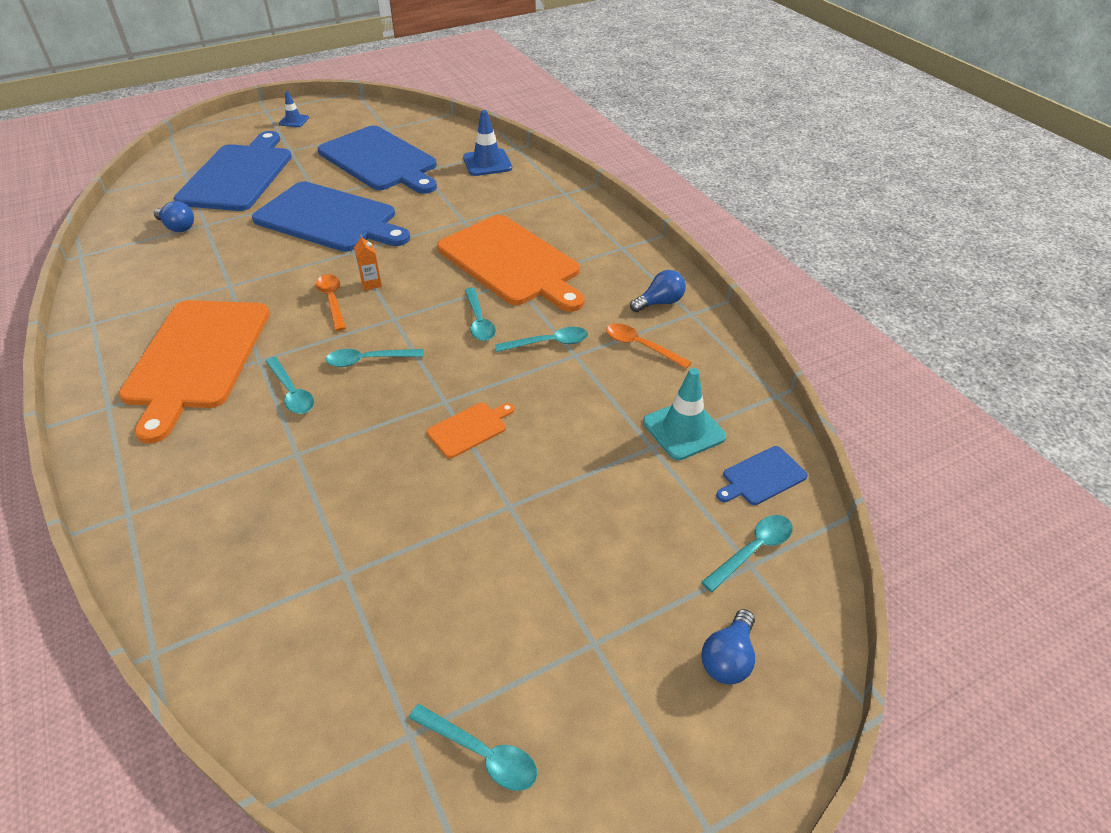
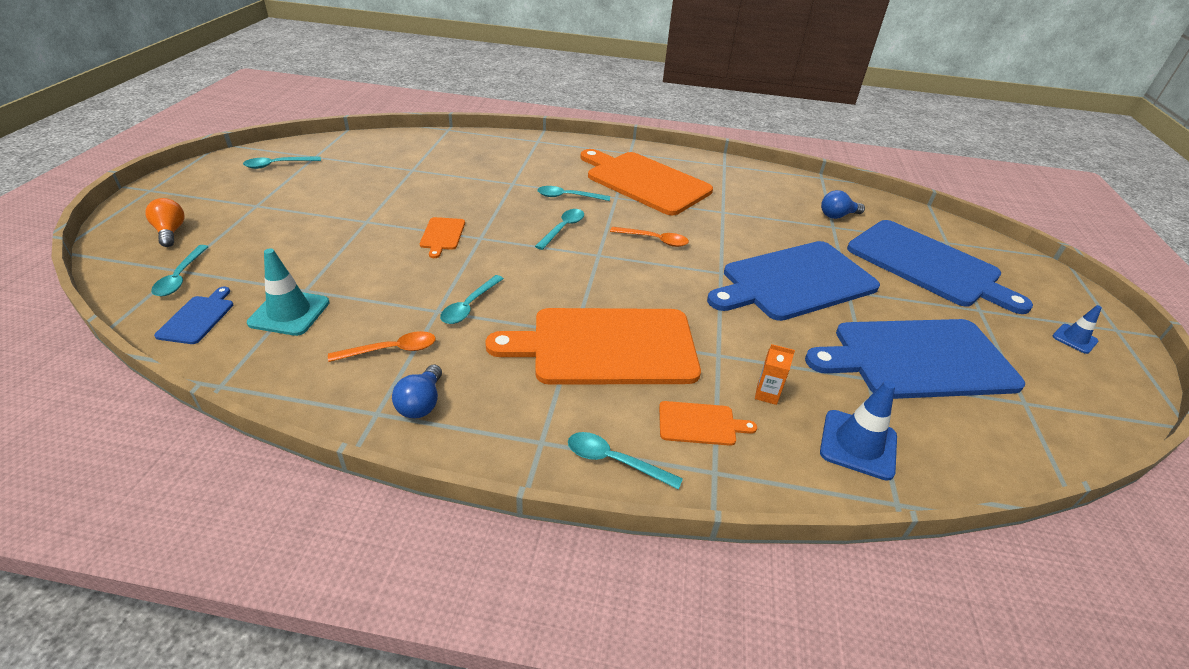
camera: 125 degrees right, 5 degrees down
orange carton [354,234,382,290] -> orange carton moved to [755,344,795,405]
turquoise spoon [465,288,496,341] -> turquoise spoon moved to [568,432,683,490]
blue light bulb [702,609,755,685] -> orange light bulb [146,198,185,247]
none -> orange cutting board [659,401,757,446]

